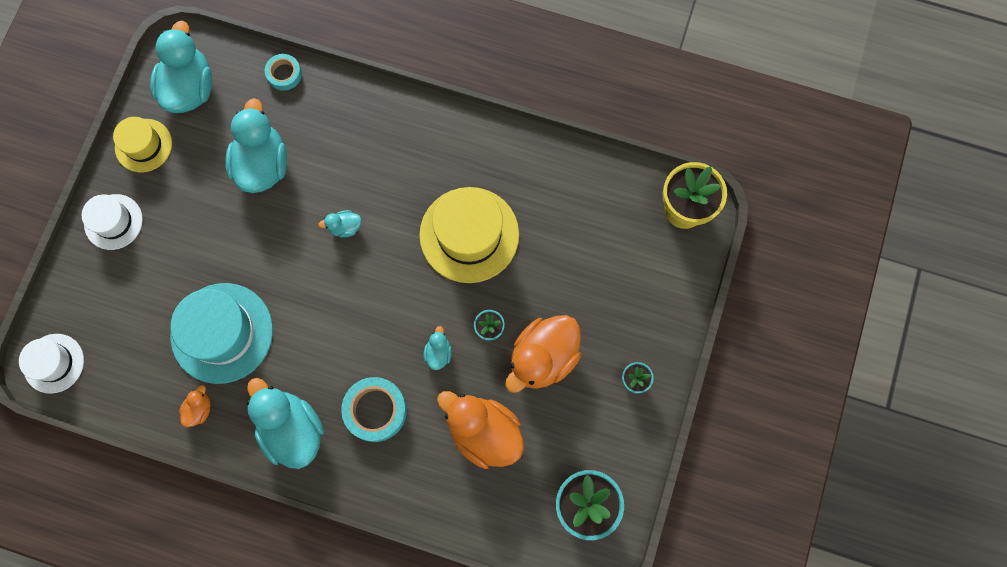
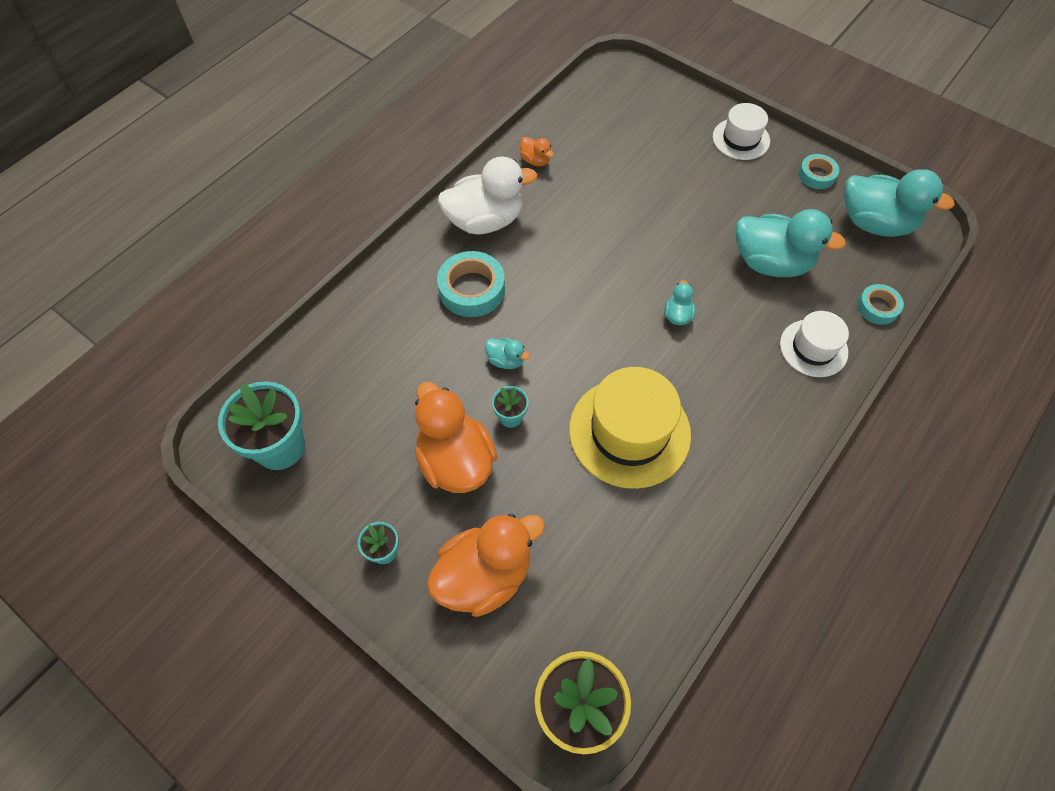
camera: 110 degrees right, 15 degrees down
white hat [19,334,84,394] -> white hat moved to [780,311,849,377]
yellow hat [113,117,172,172] -> turquoise tape [798,154,839,189]
turquoise hat [170,283,273,384] -> none
turquoise duck [247,378,324,469] -> white duck [438,157,537,234]
orange duck [437,391,524,469] -> orange duck moved to [427,514,545,617]

